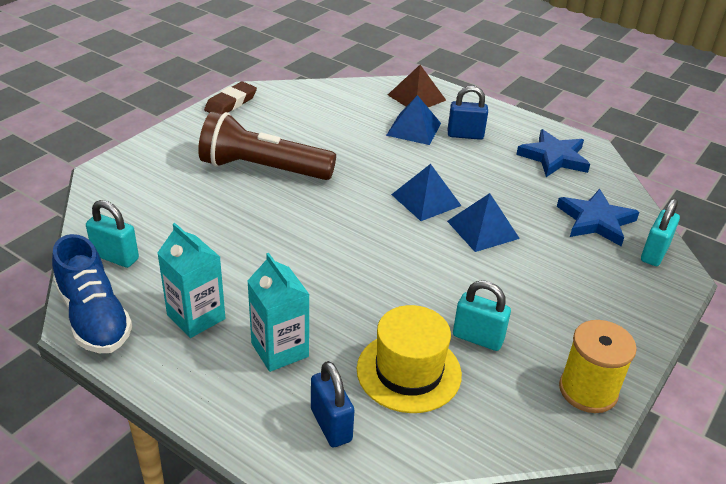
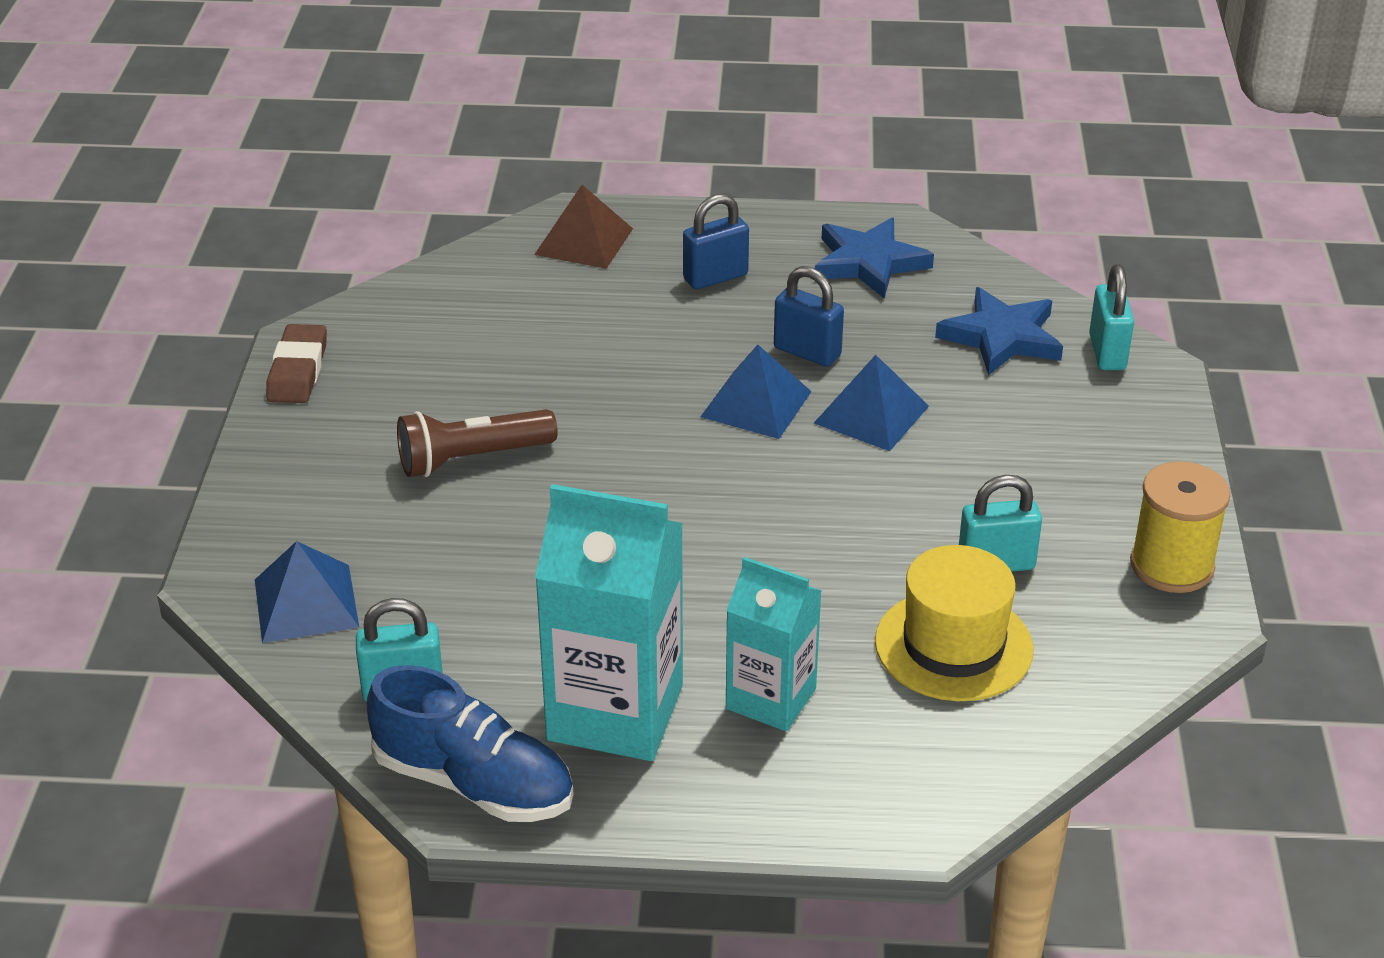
camera: 30 degrees left, 0 degrees up
turquoise carton [157,223,225,338] -> turquoise carton [535,484,683,761], size x1.61
brown flashlight [198,111,336,180] -> brown flashlight [397,409,558,477], size x0.66
blue padlock [311,361,354,447] -> blue padlock moved to [774,266,844,367]
blue pyramid [386,95,441,145] -> blue pyramid moved to [255,541,359,643]

